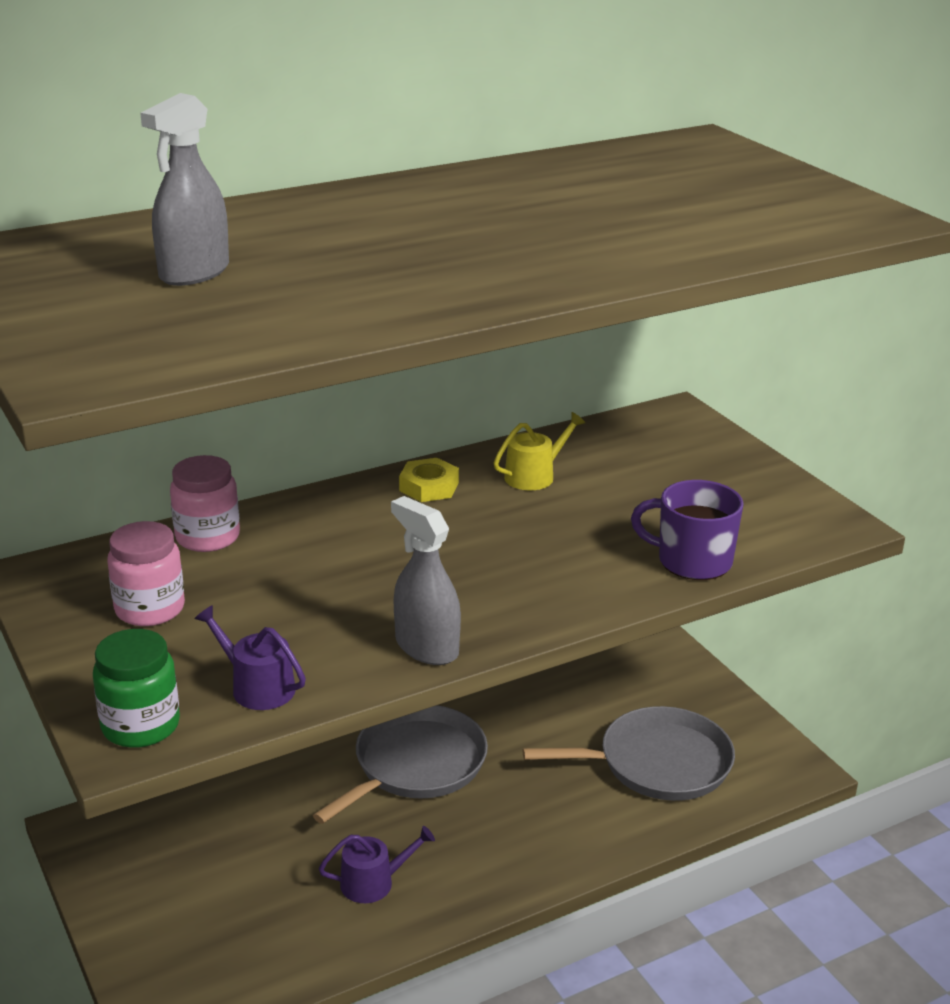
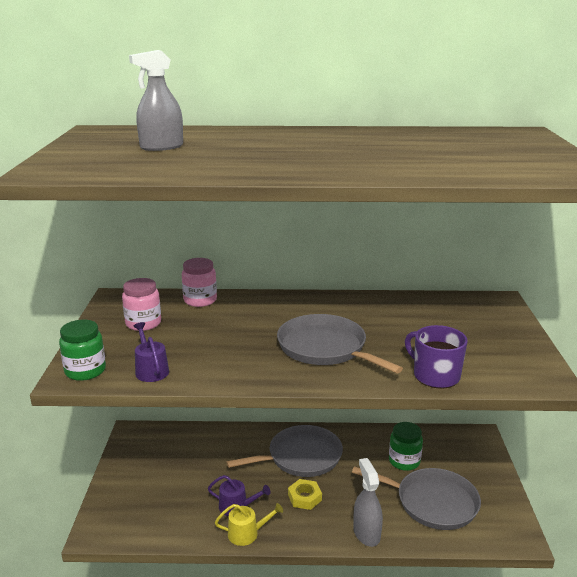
camera: 30 degrees right, 5 degrees down
grey spray bottle [391,496,461,665] -> grey spray bottle moved to [353,458,383,547]
yellow nut [399,458,459,502] -> yellow nut moved to [288,479,322,510]
yellow watering can [494,412,585,490] -> yellow watering can moved to [215,503,283,546]
none -> grey pan [277,314,403,373]
none -> green jar [389,422,423,471]

